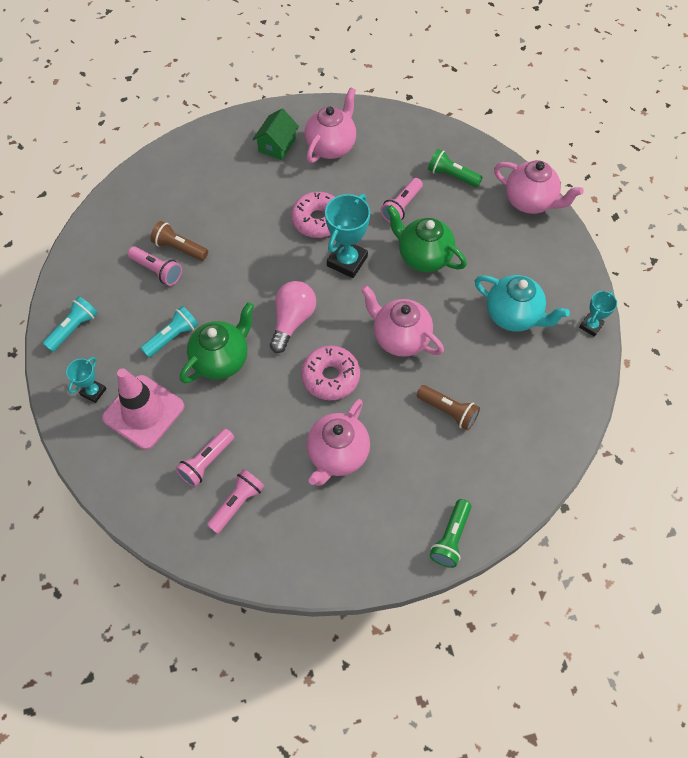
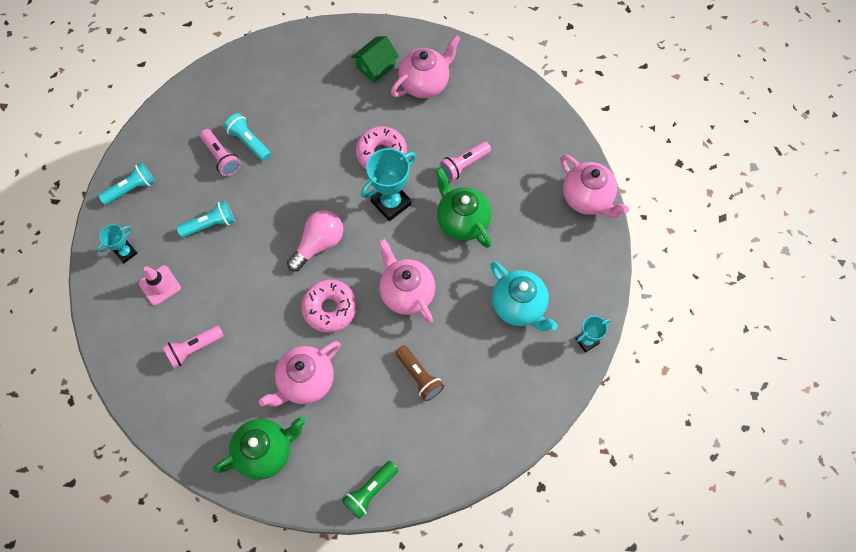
camera: 20 degrees right, 5 degrees up
pink traffic cone [102,368,184,450] -> pink traffic cone [139,265,181,306], size x0.58
brown flashlight [150,221,208,261] -> turquoise flashlight [224,113,271,161]
green teapot [180,302,254,383] -> green teapot moved to [213,417,306,480]
pink flashlight [207,469,264,534] -> none
green flashlight [428,149,483,187] -> none

